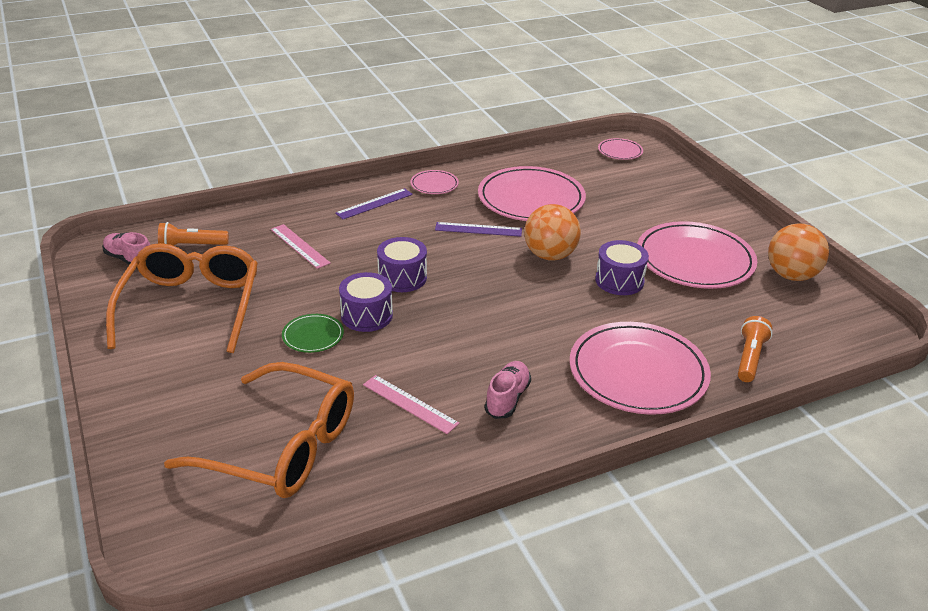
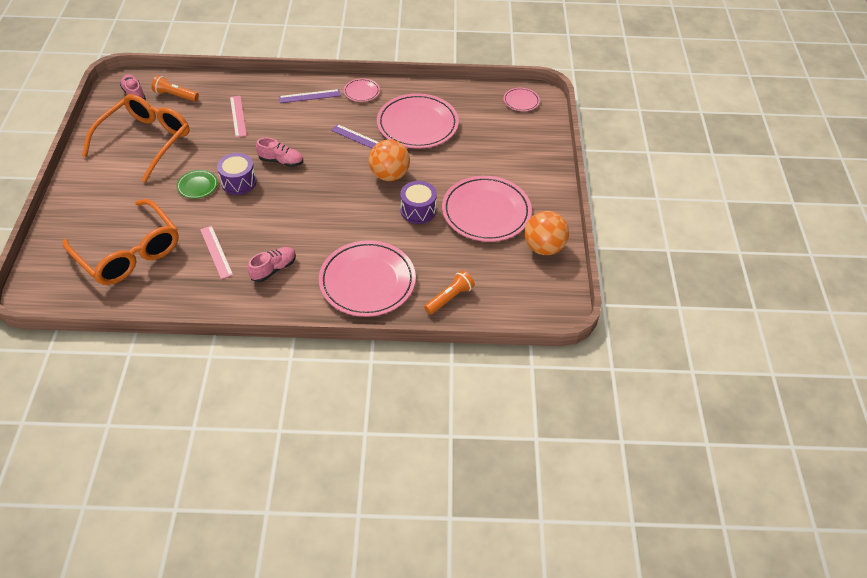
camera: 25 degrees right, 15 degrees up
purple drum [377,237,427,292] -> pink shoe [256,138,303,167]

